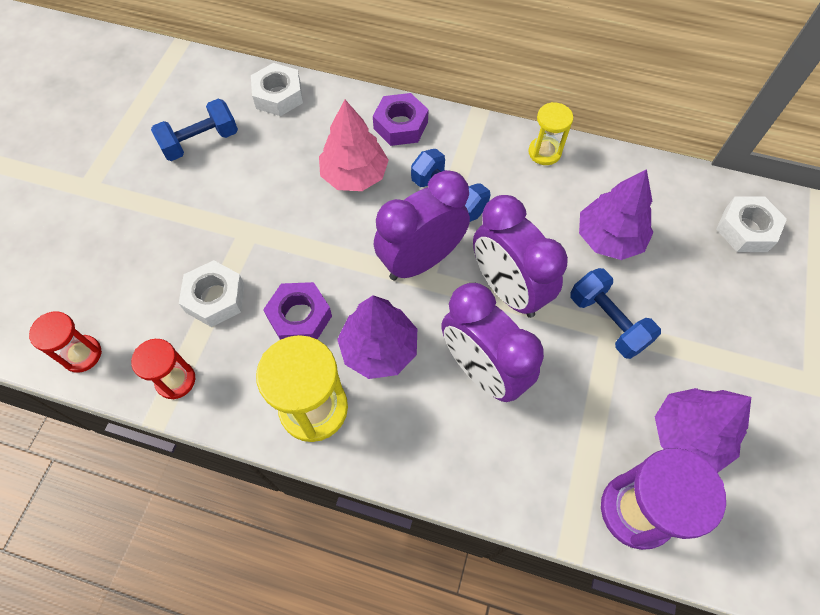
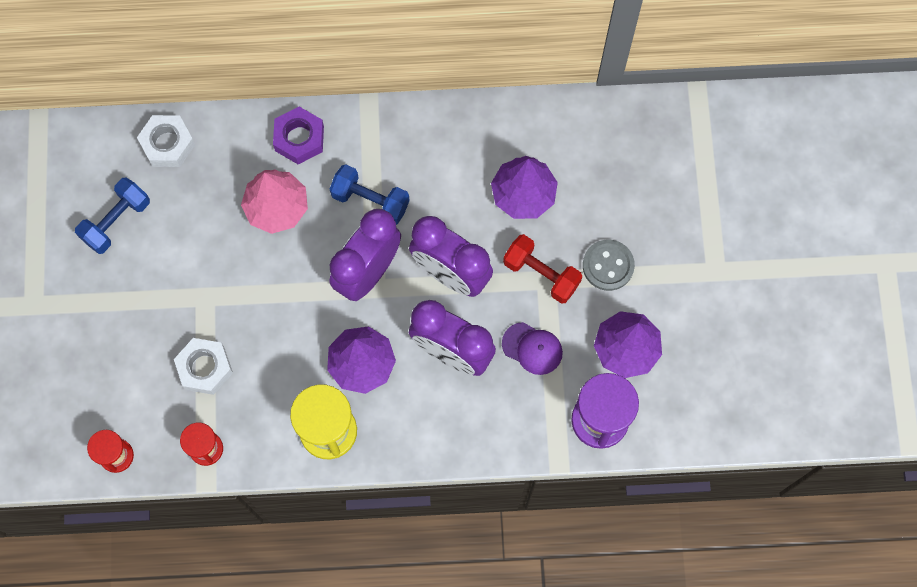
camera: 20 degrees left, 10 degrees up
purple nut [263,282,332,340] -> none
yellow hourglass [528,102,573,165] -> none
blue dumbbell [570,268,661,359] -> red dumbbell [503,234,582,304]
white nut [716,196,787,252] -> none
none -> purple cap [502,322,563,375]
none -> grey button [583,240,635,291]

